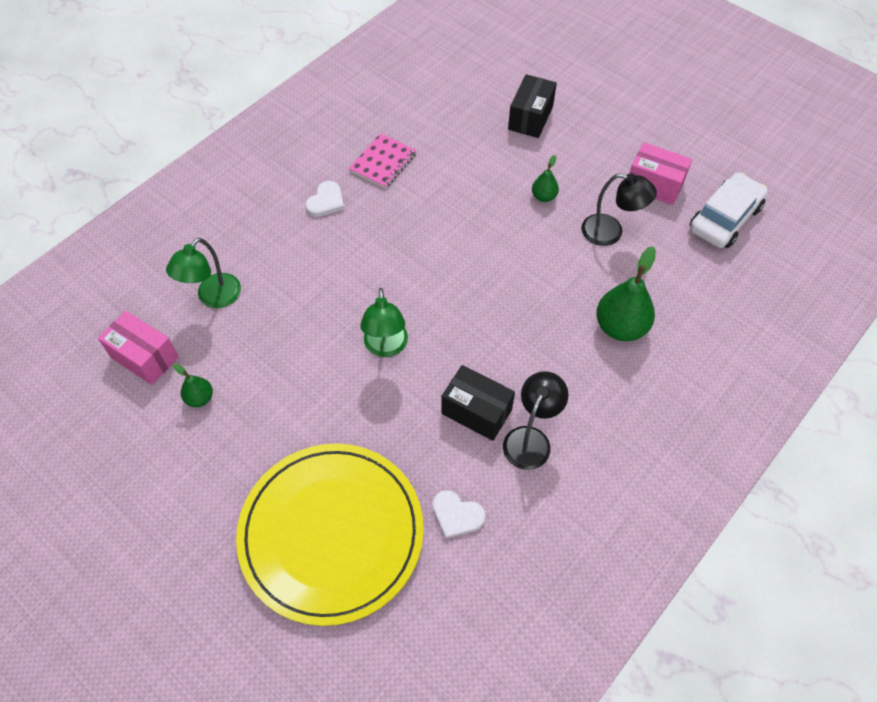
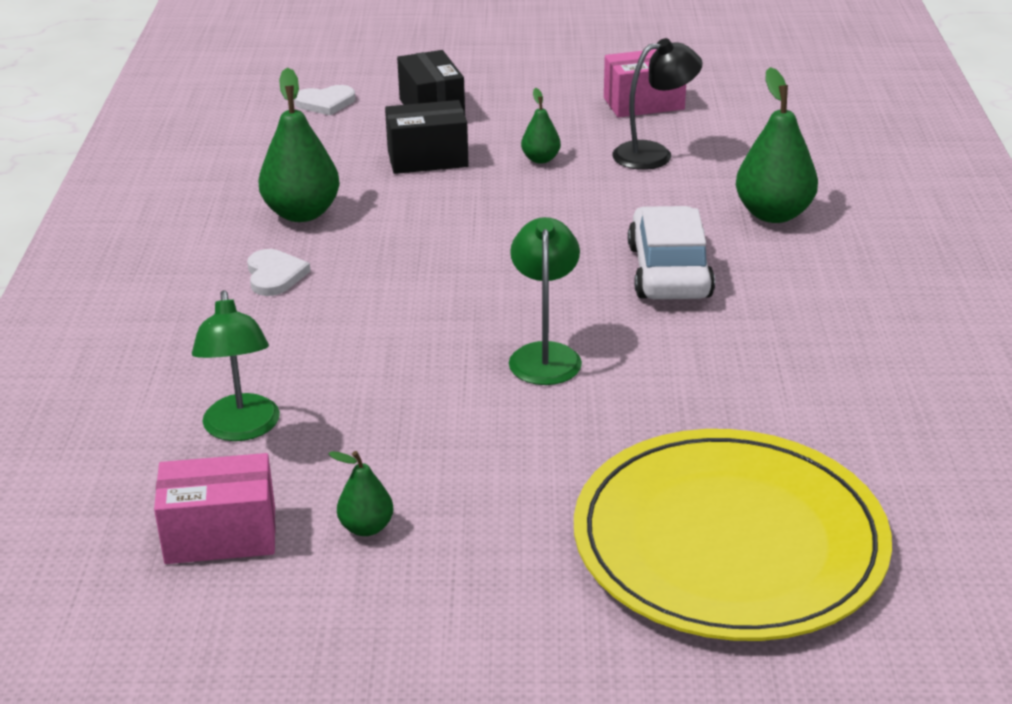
camera: 40 degrees left, 25 degrees down
pink notebook [349,133,417,189] -> green pear [258,67,340,222]
green lamp [360,288,408,357] -> green lamp turned 135 degrees counterclockwise [509,217,582,385]
white heart [432,490,485,539] -> white heart moved to [294,85,355,115]
black box [441,365,515,441] -> black box moved to [385,100,469,174]
black lamp [503,371,568,470] -> none
white car [690,172,768,248] -> white car moved to [628,206,715,299]

